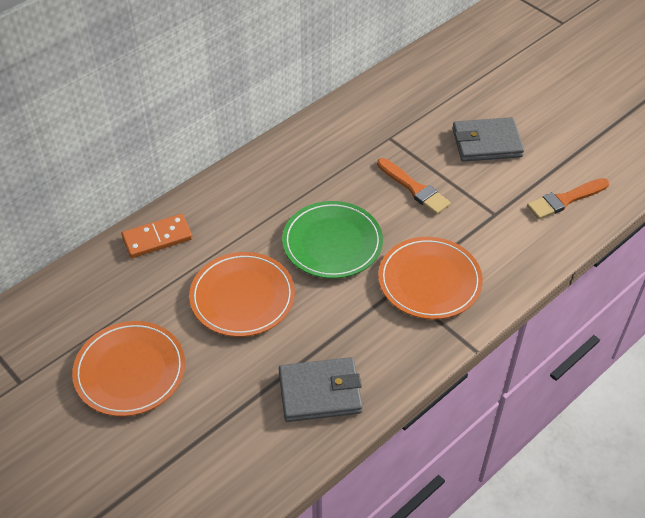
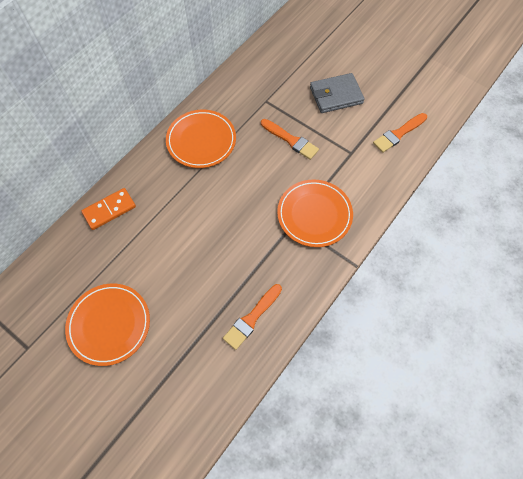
camera: 10 degrees left, 15 degrees up
orange plate [189,252,295,337] -> orange plate moved to [166,110,236,168]
grey wallet [279,357,363,422] -> orange brush [223,284,282,350]
green plate [282,201,383,279] -> none

